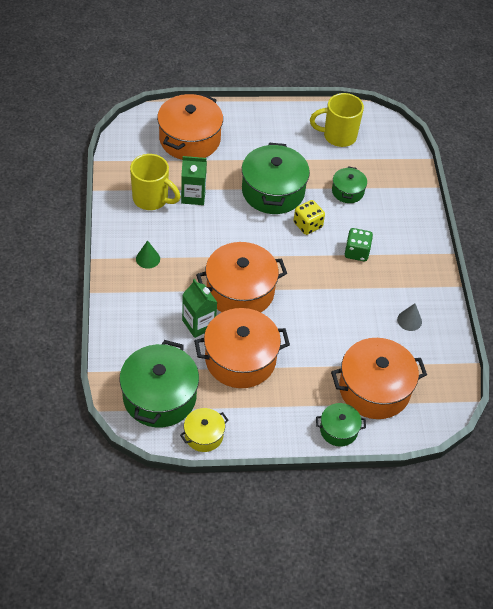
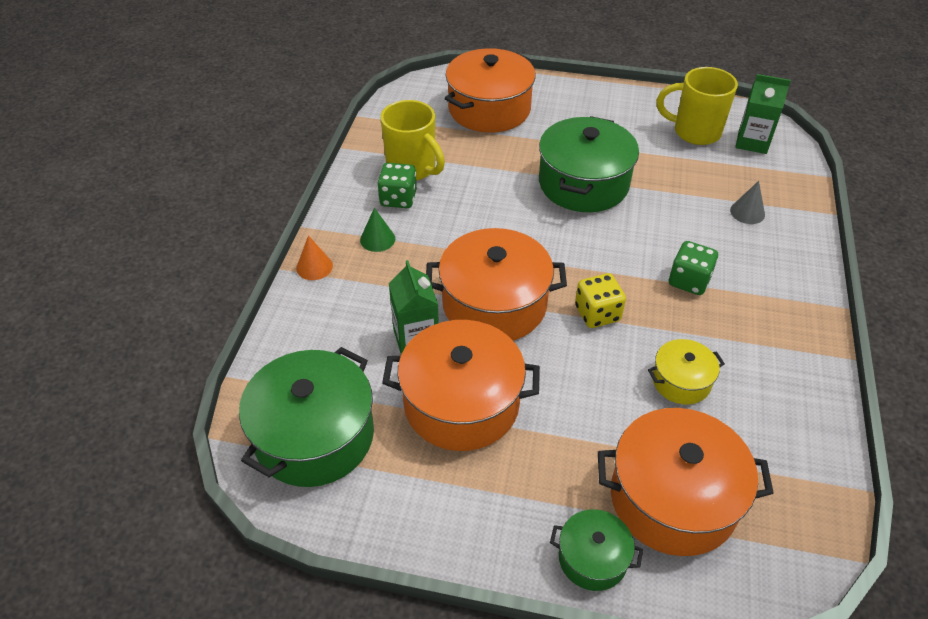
camera: 20 degrees right, 5 degrees down
yellow pot [180,408,229,452] -> yellow pot moved to [648,339,725,405]
green carton [181,156,207,205] -> green carton moved to [736,74,791,154]
yellow dice [293,200,325,235] -> yellow dice moved to [575,273,626,328]
green pot [332,167,367,203] -> none
grey cone [397,303,422,331] -> grey cone moved to [730,181,765,224]
none -> orange cone [296,235,333,280]
none -> green dice [377,163,417,208]

